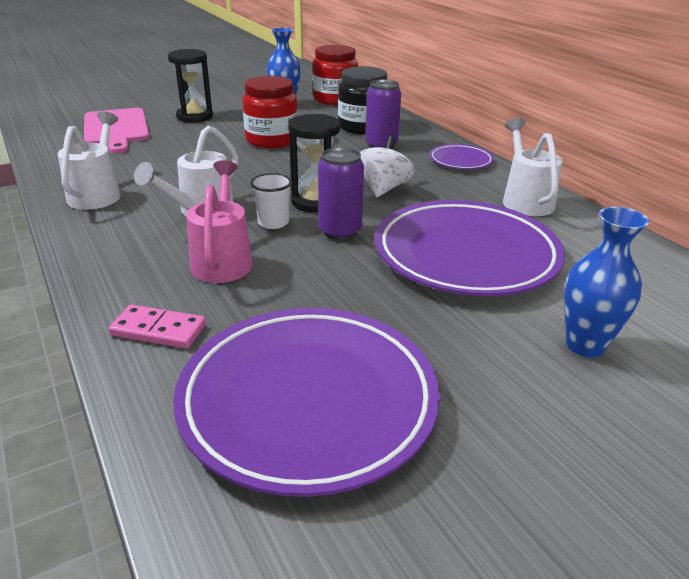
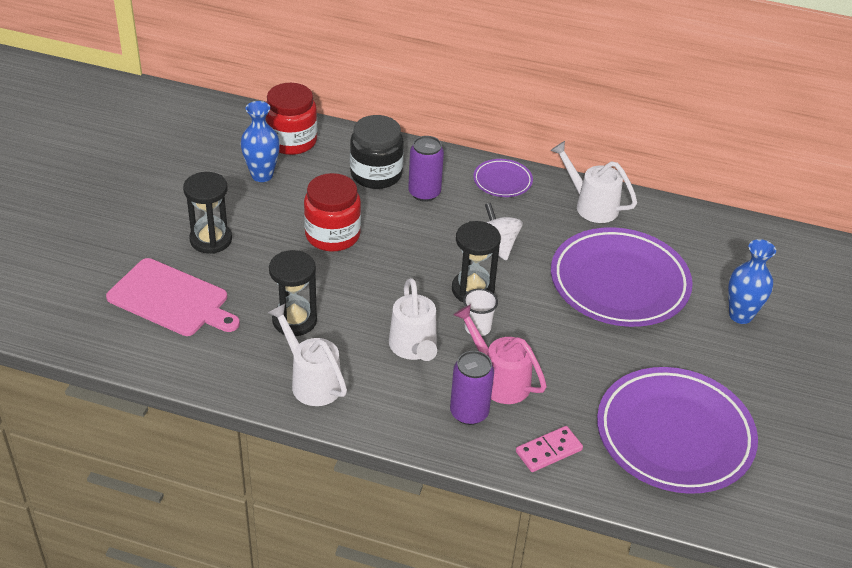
camera: 45 degrees left, 10 degrees up
purple can [318,147,364,240] -> purple can moved to [450,351,494,425]
none -> black hourglass [269,250,317,336]

